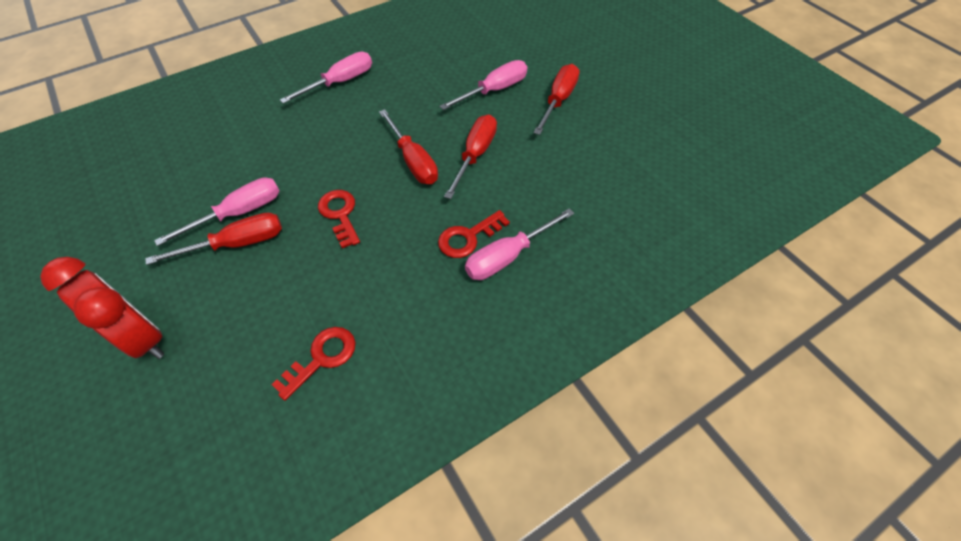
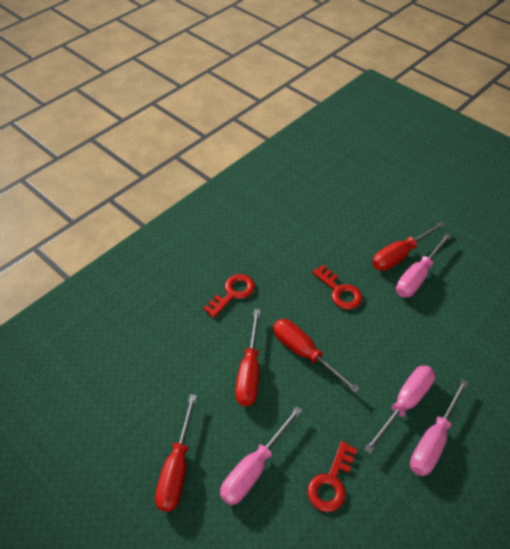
camera: 165 degrees right, 5 degrees down
red clock [40,257,164,359] -> none
red key [271,327,356,401] -> red key moved to [308,441,357,512]
pink screwdriver [465,208,574,280] -> pink screwdriver moved to [364,365,435,454]

